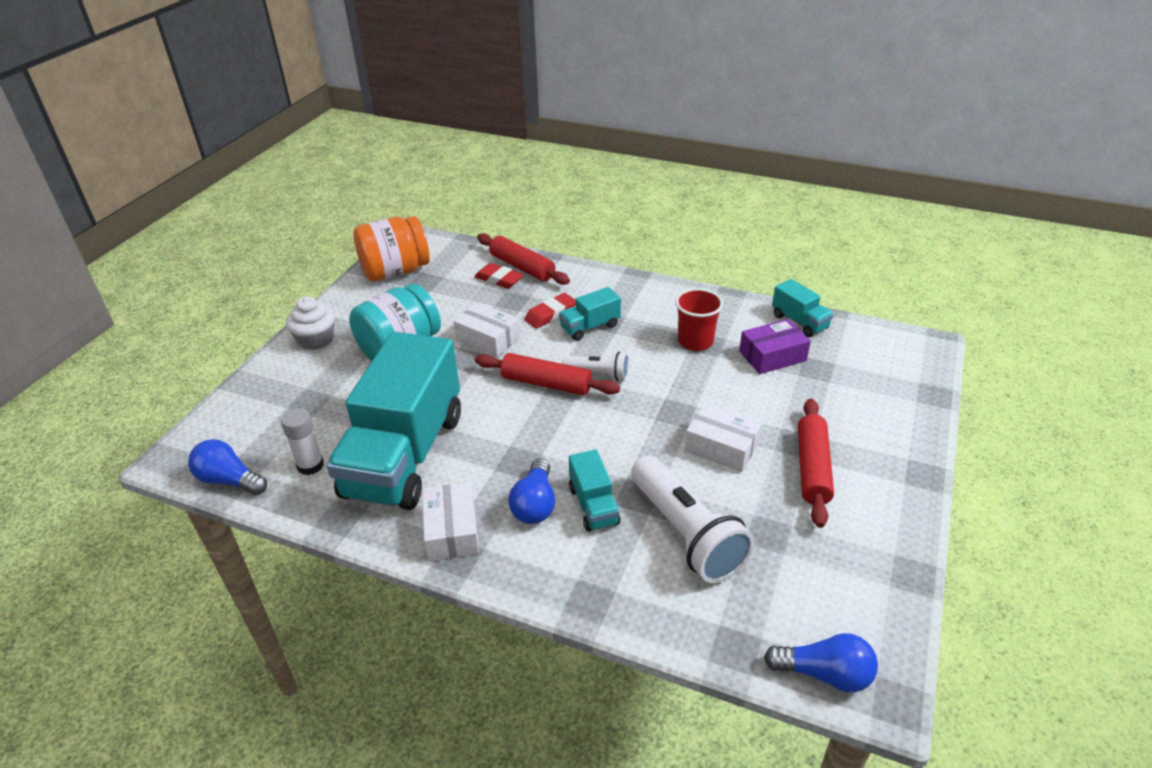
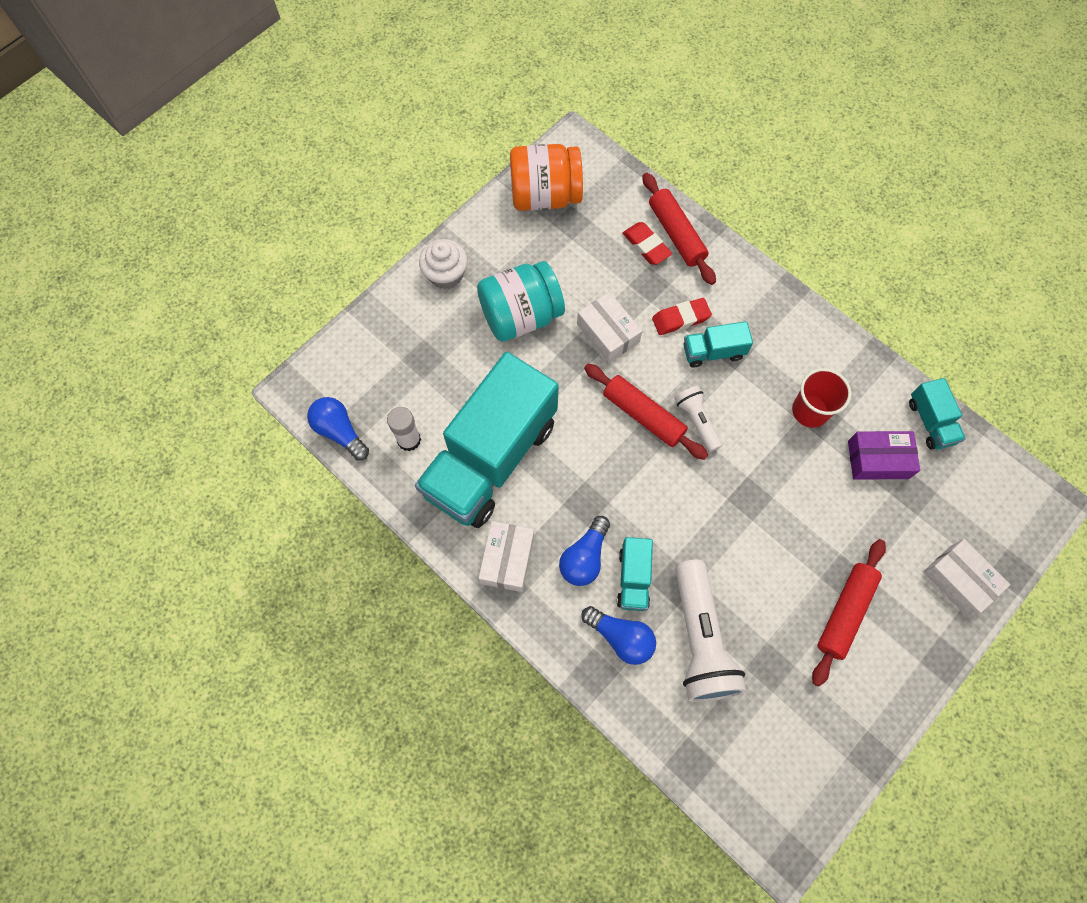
camera: 20 degrees right, 30 degrees up
white flashlight [562,352,629,381] -> white flashlight turned 150 degrees counterclockwise [674,386,722,452]
white box [685,404,762,472] -> white box moved to [923,539,1010,617]
blue light bulb [764,633,878,692] -> blue light bulb moved to [581,606,656,665]

